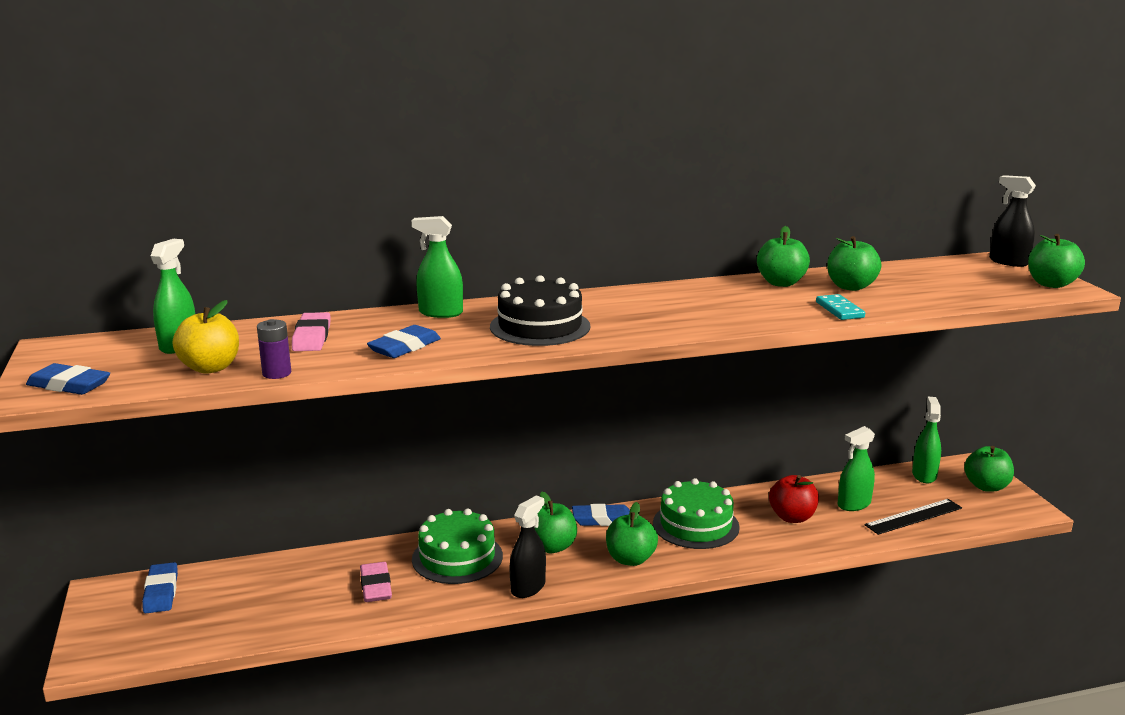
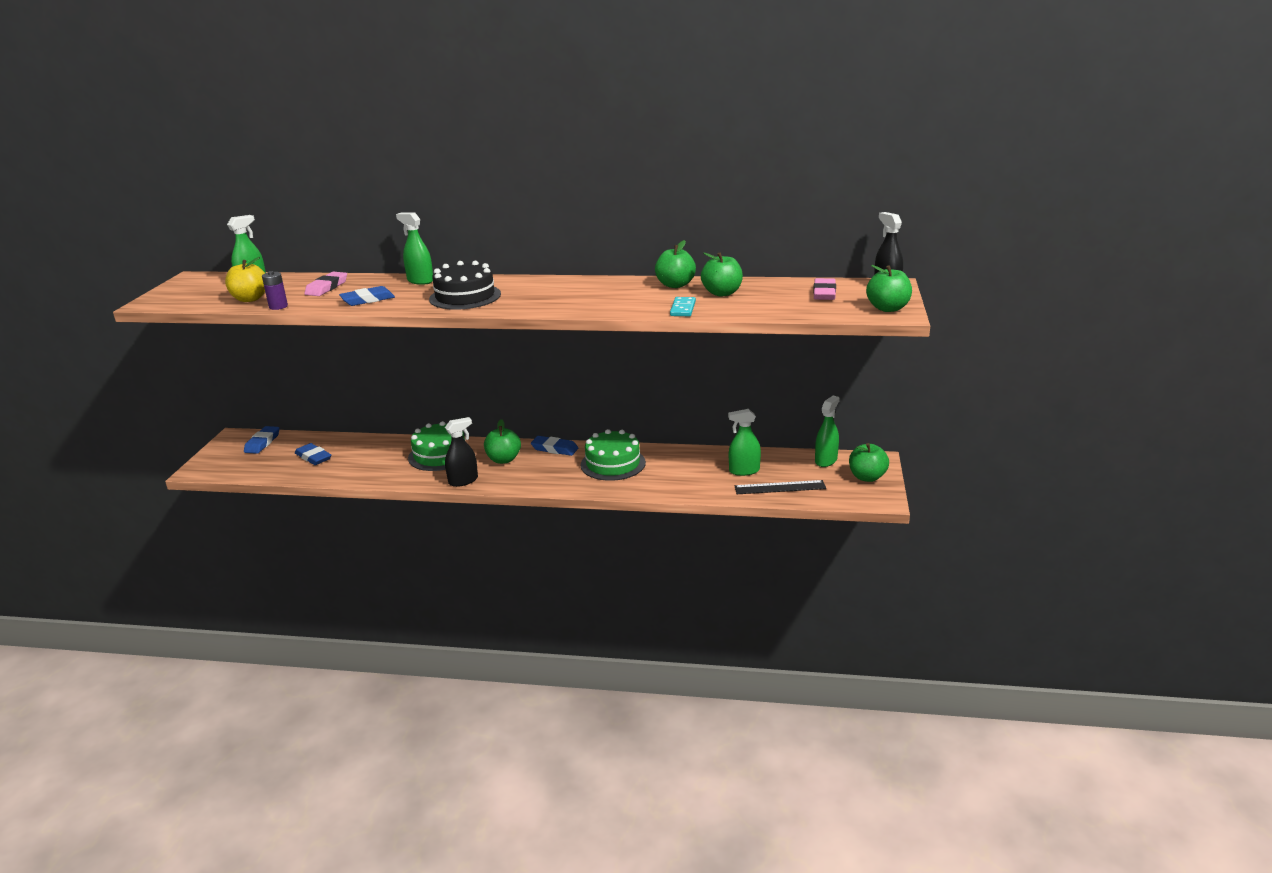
camera: 25 degrees right, 5 degrees up
blue eraser [26,363,110,395] -> blue eraser moved to [295,443,331,465]
pink eraser [360,562,392,602] -> pink eraser moved to [813,278,836,300]
green apple [606,502,658,566] -> none
red apple [769,475,819,523] -> none

